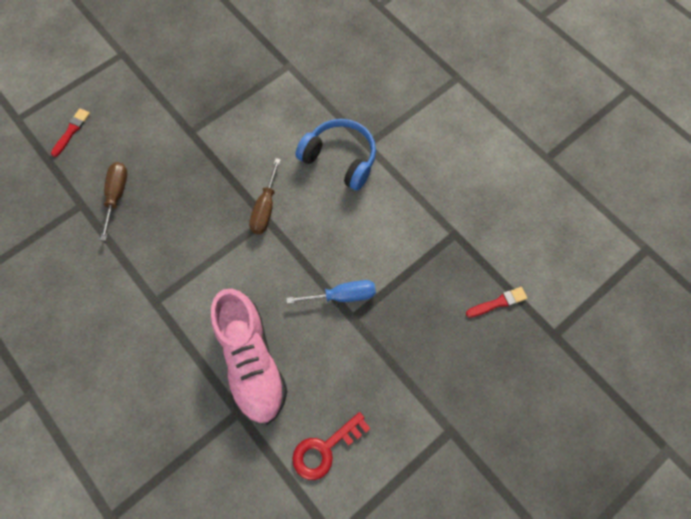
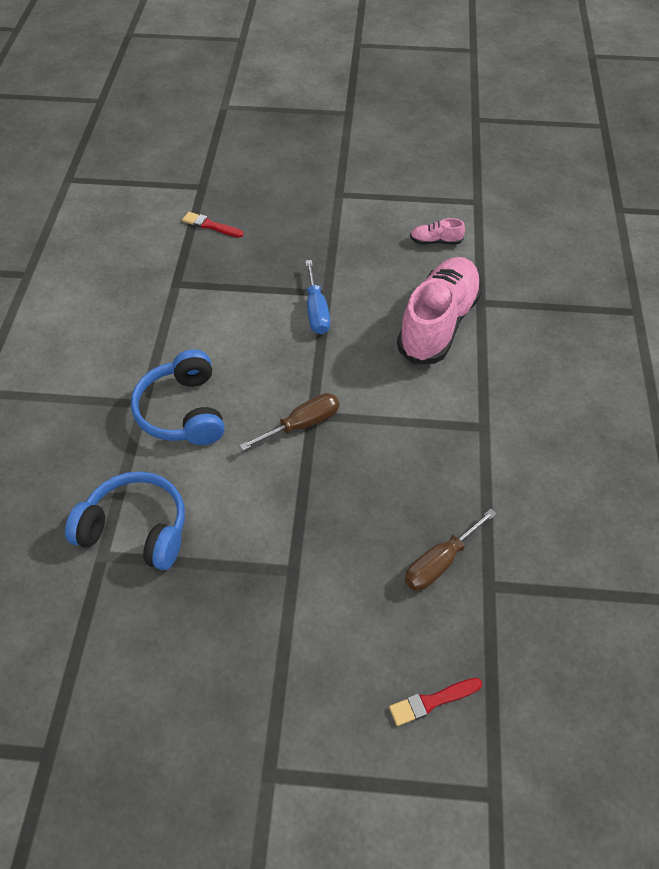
camera: 135 degrees left, 15 degrees down
blue screwdriver [286,280,376,304] -> blue screwdriver turned 135 degrees counterclockwise [305,260,330,334]
red key [292,412,371,480] -> pink shoe [410,218,465,245]
none -> blue headphones [65,471,185,570]

